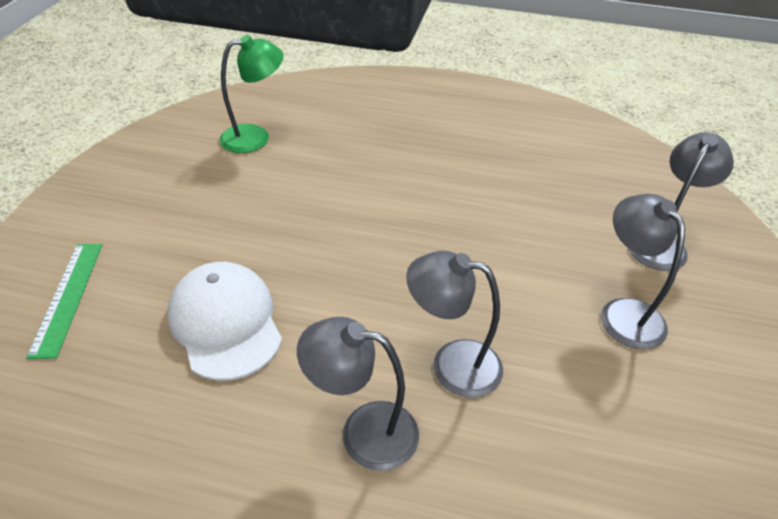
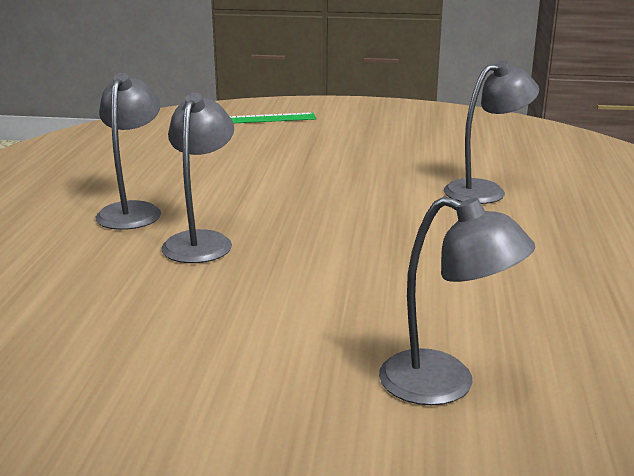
camera: 85 degrees right, 20 degrees down
white cap [167,262,282,381] -> none
green lamp [220,35,284,153] -> none
grey lamp [601,194,685,349] -> grey lamp moved to [444,60,539,204]

